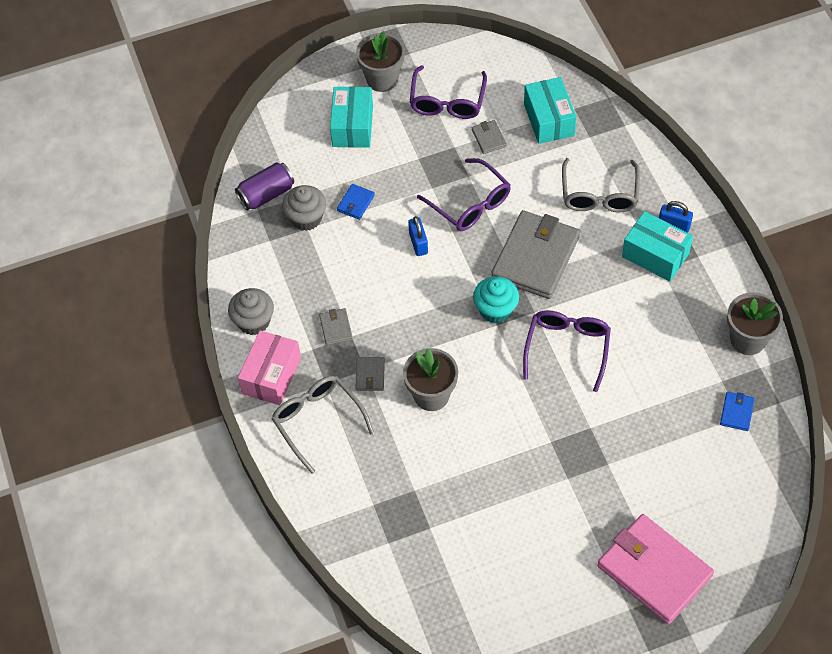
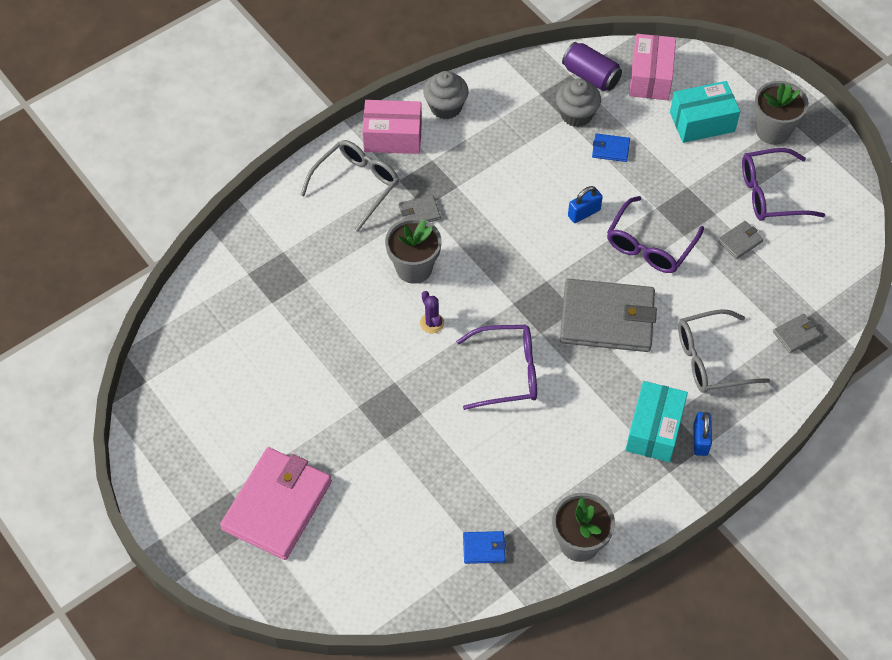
camera: 70 degrees right, 0 degrees up
grey wallet [319,308,353,345] -> grey wallet moved to [773,314,821,353]
turquoise cupcake [473,276,519,323] -> none
turquoise box [524,77,576,144] -> none
none -> purple cactus [420,291,444,333]
none -> pink box [629,34,676,100]

